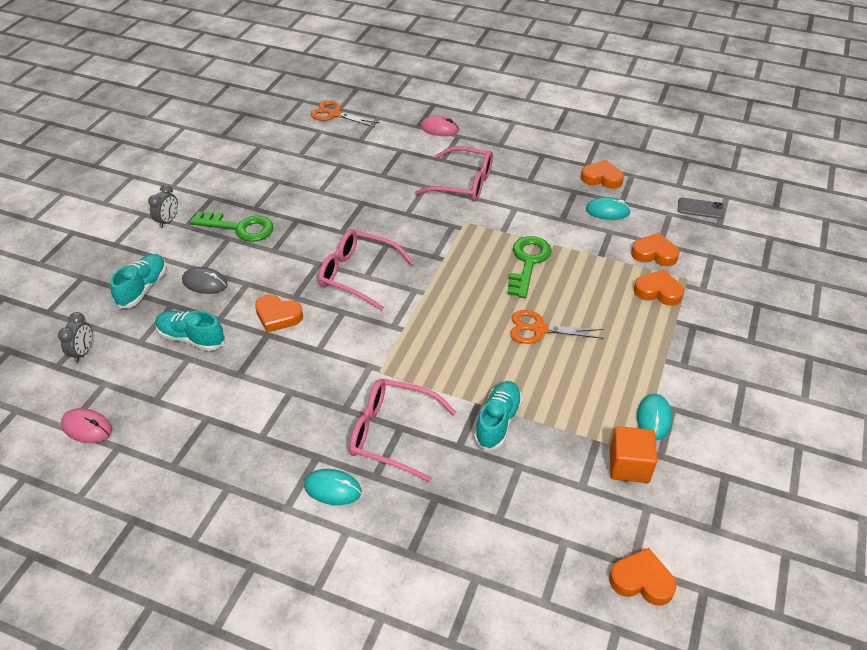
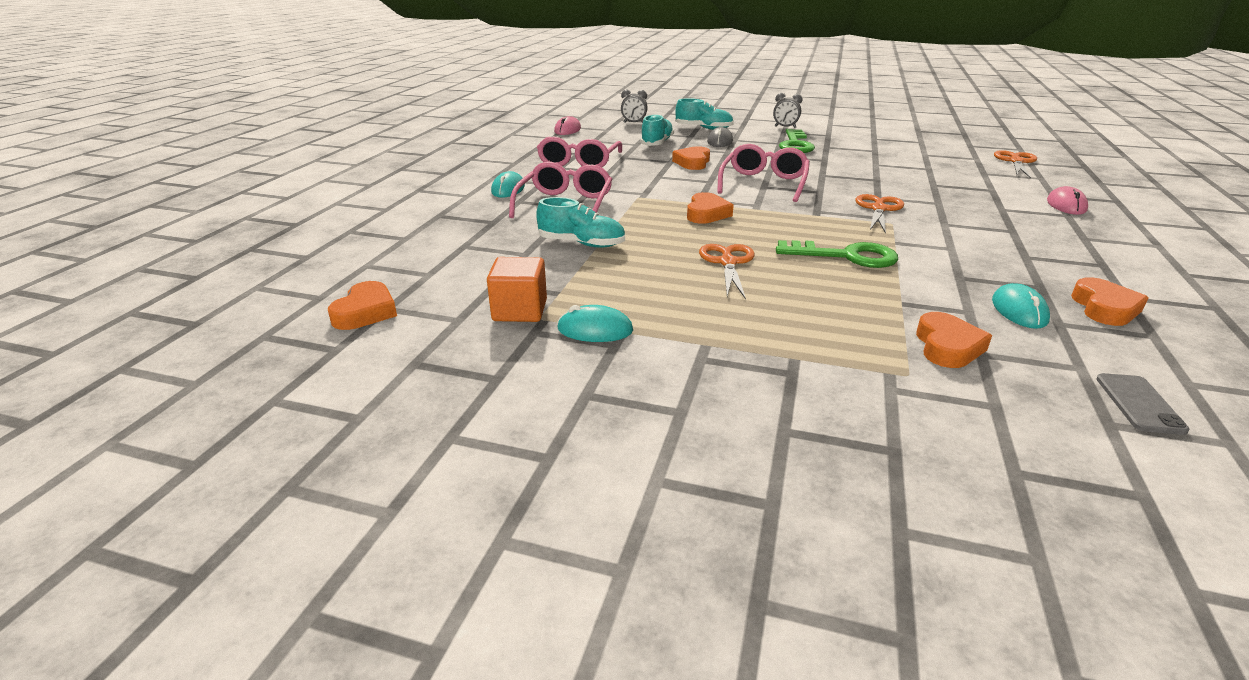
camera: 85 degrees right, 15 degrees down
pink glasses [415,146,493,202] -> pink glasses moved to [537,137,622,168]
orange heart [634,269,684,306] -> orange heart moved to [687,192,734,224]
none -> orange scissors [855,194,904,234]

